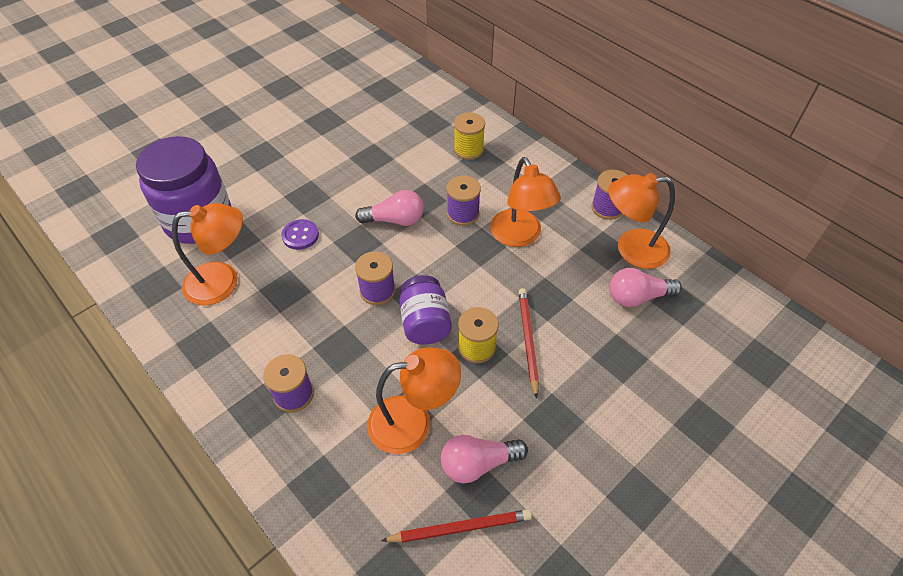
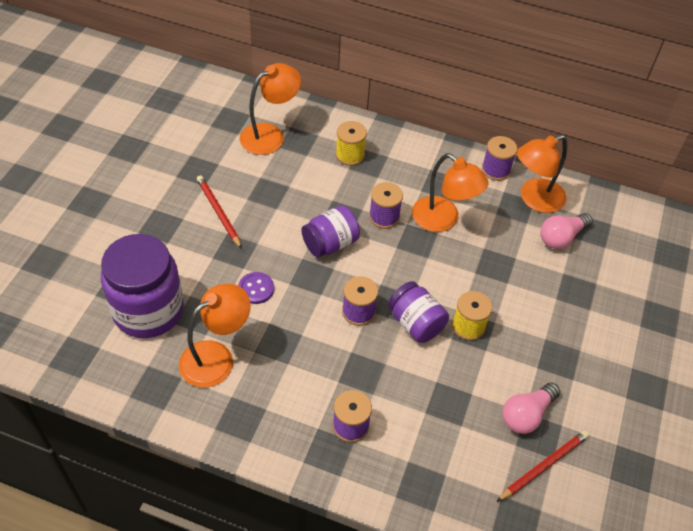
camera: 30 degrees left, 0 degrees up
pink light bulb [355,190,424,226] -> purple jar [302,205,360,257]
orange lamp [367,347,461,454] -> orange lamp moved to [240,63,301,155]
red pencil [519,288,539,399] -> red pencil moved to [197,175,242,249]

